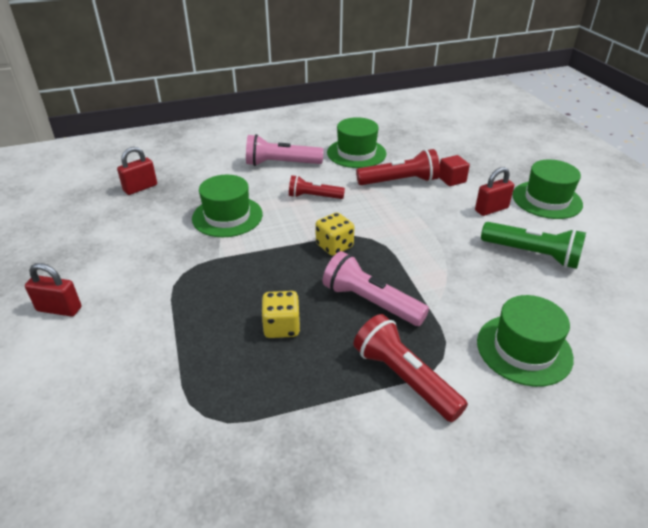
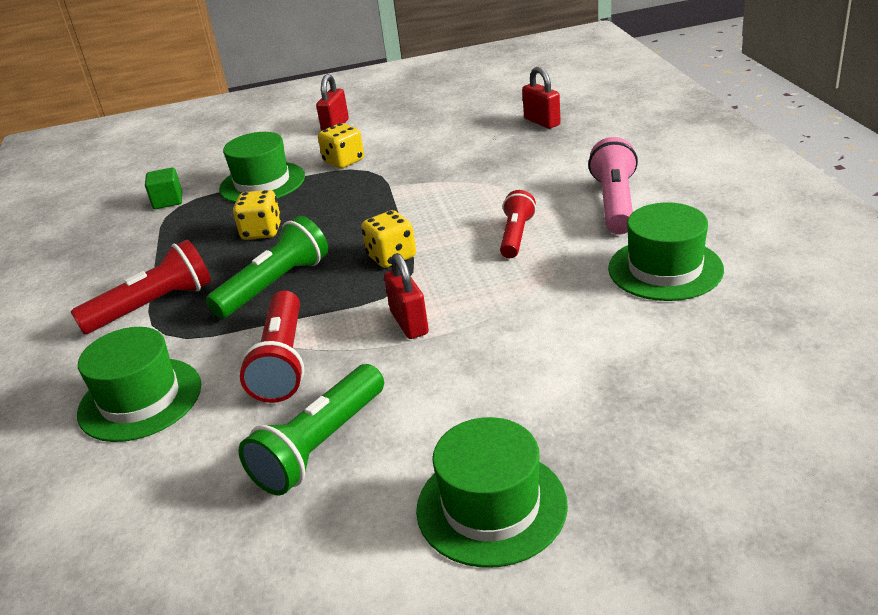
camera: 100 degrees right, 5 degrees down
green hat [192,175,263,237] -> green hat moved to [219,132,305,203]
pink flashlight [323,251,429,326] -> green flashlight [206,216,328,319]
red flashlight [356,149,440,185] -> red flashlight moved to [239,290,304,403]
red cube [439,155,470,186] -> none
red padlock [475,167,514,216] -> red padlock moved to [384,253,429,339]
none -> green cube [145,167,182,209]
none -> yellow dice [318,123,364,169]

